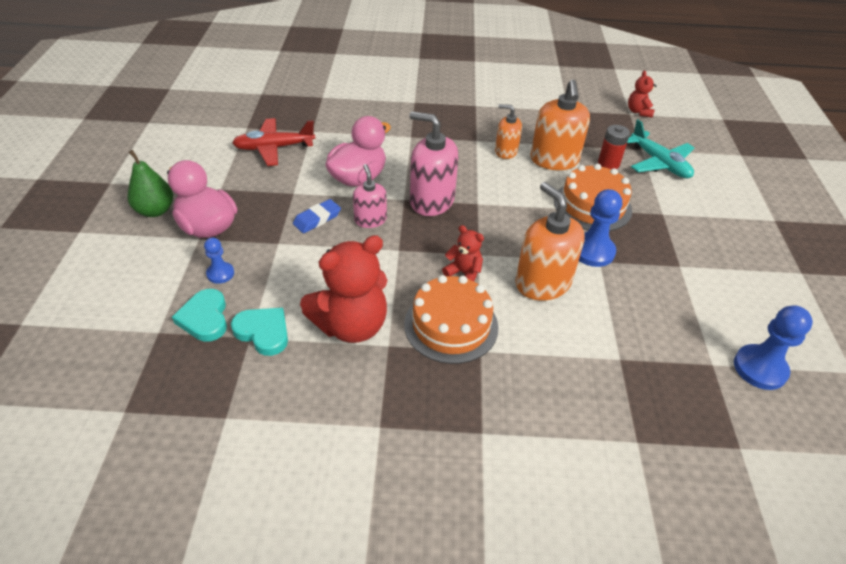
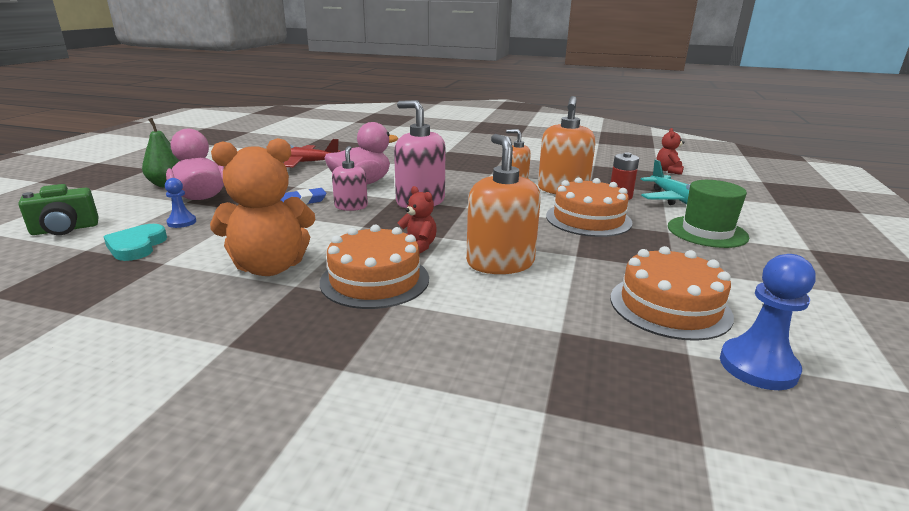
camera: 15 degrees right, 20 degrees down
turquoise heart [231,308,288,356] -> none
red teddy bear [300,235,387,343] -> orange teddy bear [210,138,315,276]
blue pawn [579,189,622,267] -> none
none -> green camera [18,184,99,235]
none -> orange cake [610,246,734,341]
none -> green hat [668,180,750,248]

